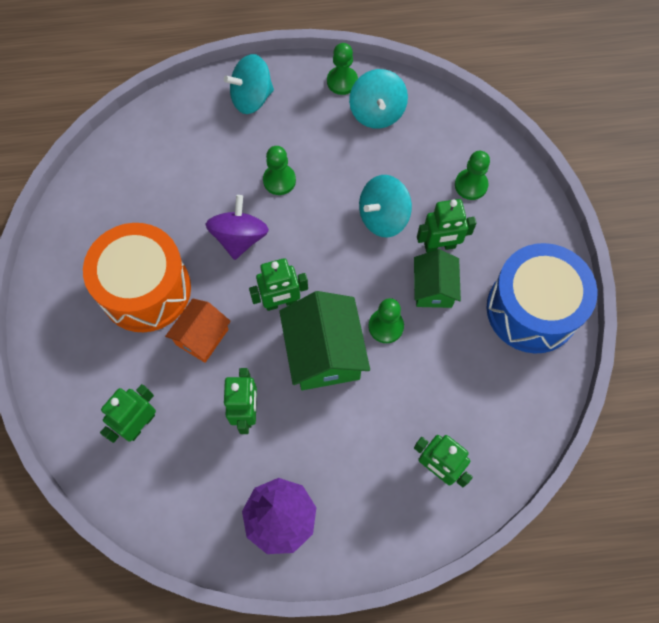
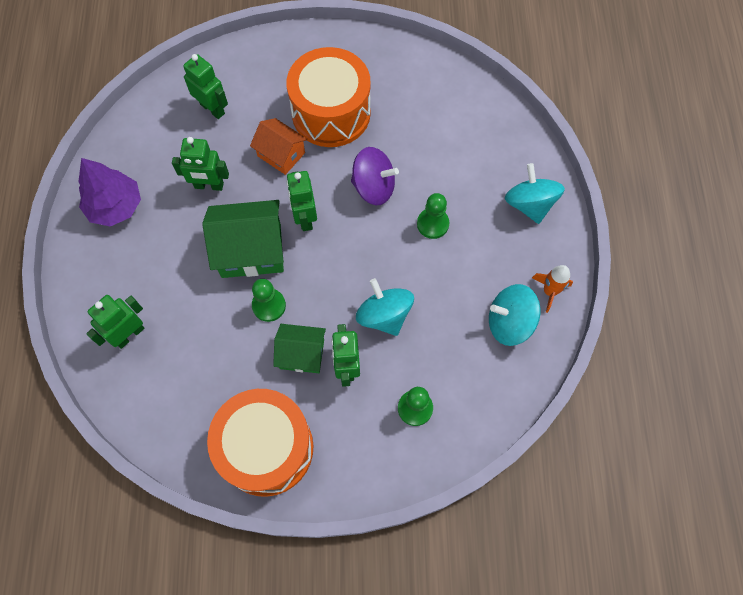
camera: 95 degrees right, 0 degrees up
green pawn [327,43,358,95] -> orange rocket [532,265,573,313]
blue drum [487,243,597,354] -> orange drum [207,389,314,497]

